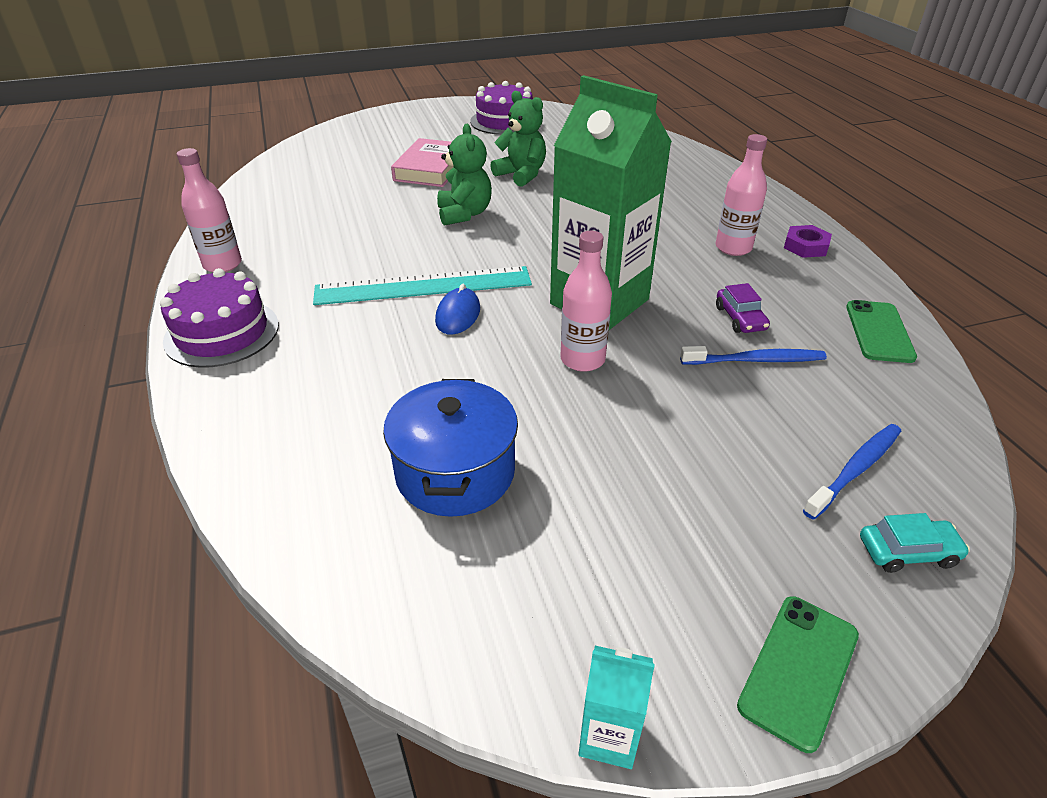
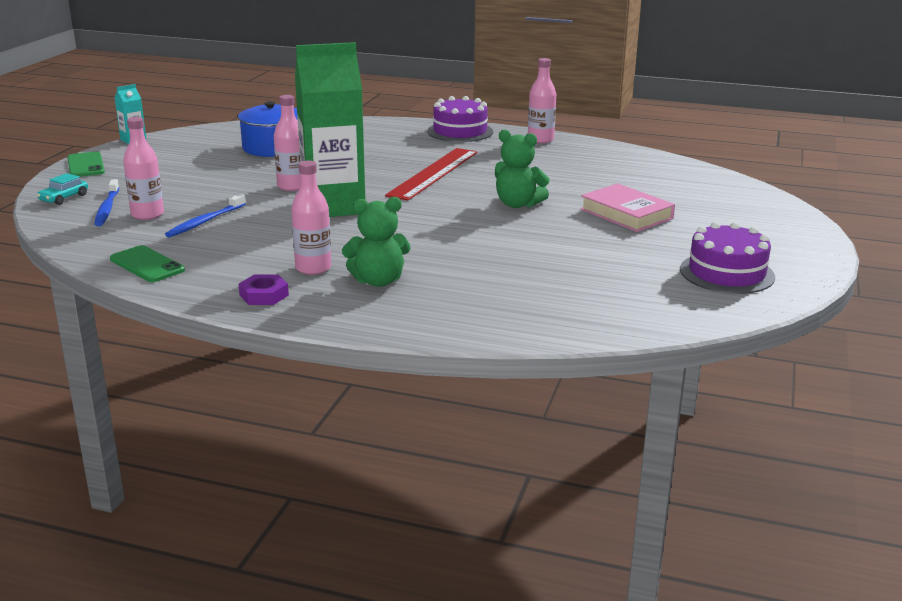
camera: 125 degrees right, 15 degrees down
turquoise ruler [313,266,532,305] -> red ruler [385,148,478,201]
blue mouse [435,284,480,335] -> none
green teddy bear [490,91,546,187] -> green teddy bear moved to [342,197,411,287]
purple car [716,283,770,333] -> none
none -> pink bottle [123,117,164,220]

